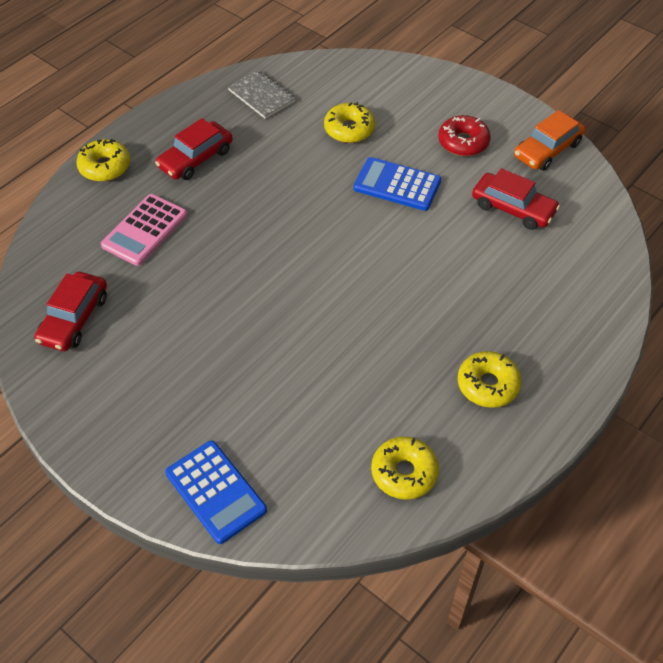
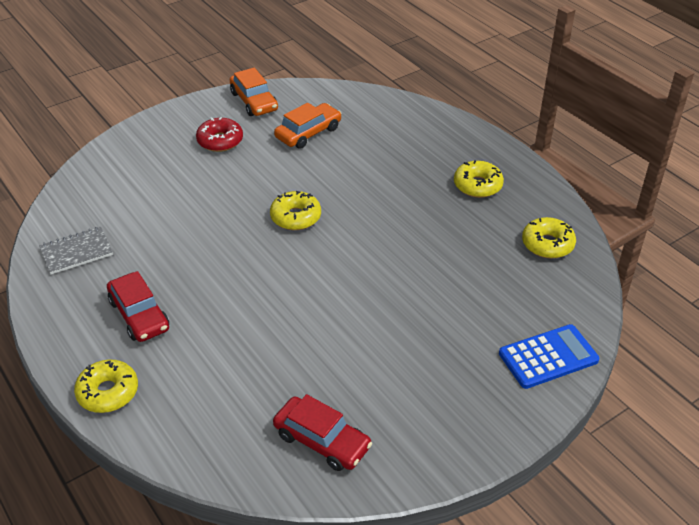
camera: 75 degrees left, 10 degrees down
pink calculator [101,194,187,266] -> none
yellow donut [324,102,375,143] -> yellow donut moved to [270,191,321,230]
blue calculator [354,157,441,211] -> none
red car [472,168,560,230] -> orange car [274,103,342,149]

